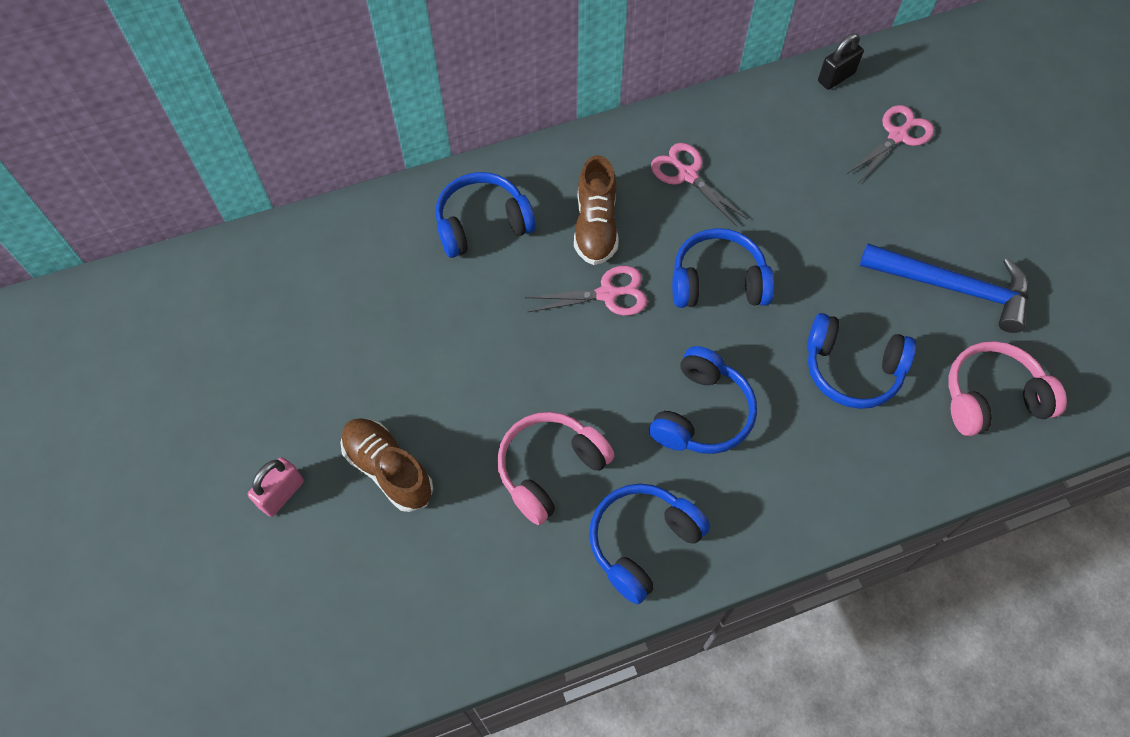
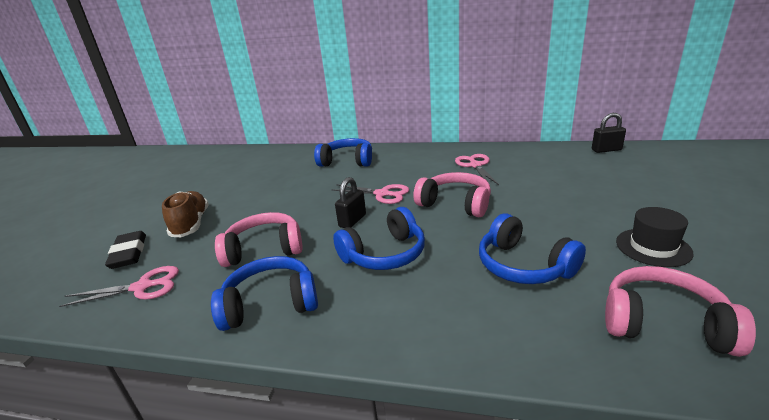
camera: 35 degrees right, 35 degrees down
pink padlock [248,457,304,517] -> none
brown shoe [574,155,619,265] -> none
blue headphones [672,228,774,308] -> pink headphones [413,172,491,217]
pink scissors [847,105,934,182] -> pink scissors moved to [59,266,179,307]
blue hammer [860,243,1028,333] -> black hat [616,207,694,267]
none -> black eraser [105,231,146,269]
none -> black padlock [335,177,366,228]

